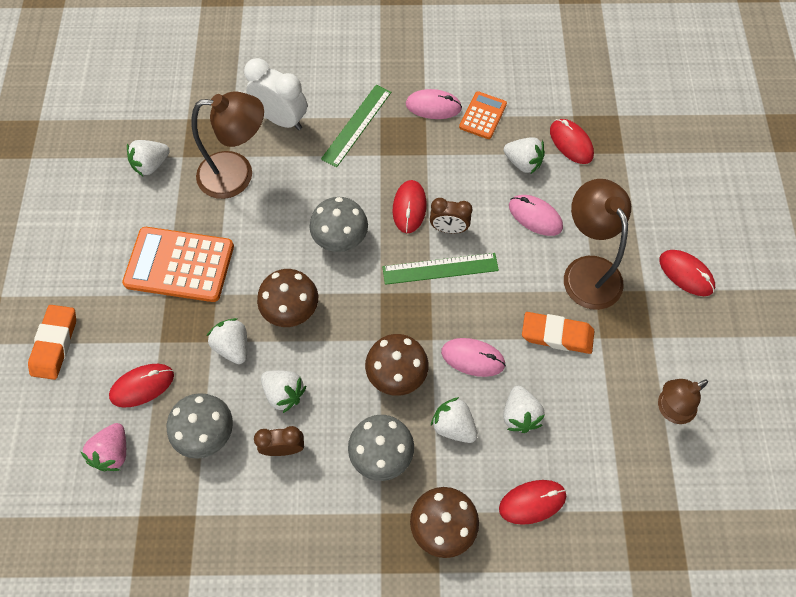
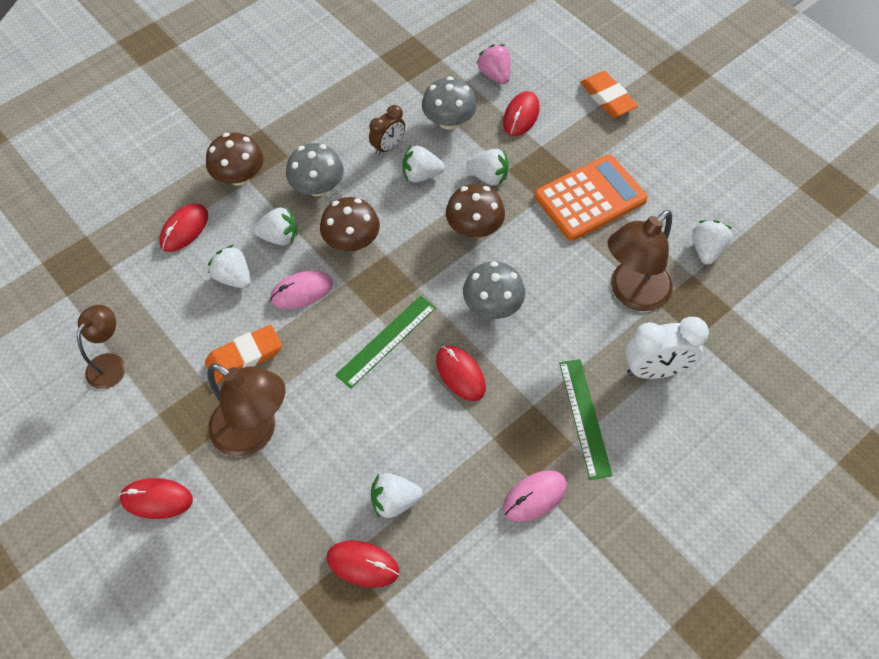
camera: 140 degrees right, 5 degrees down
brown clock [430,198,472,233] -> none
orange calculator [459,91,507,139] -> none
pink mouse [509,195,563,236] -> none

